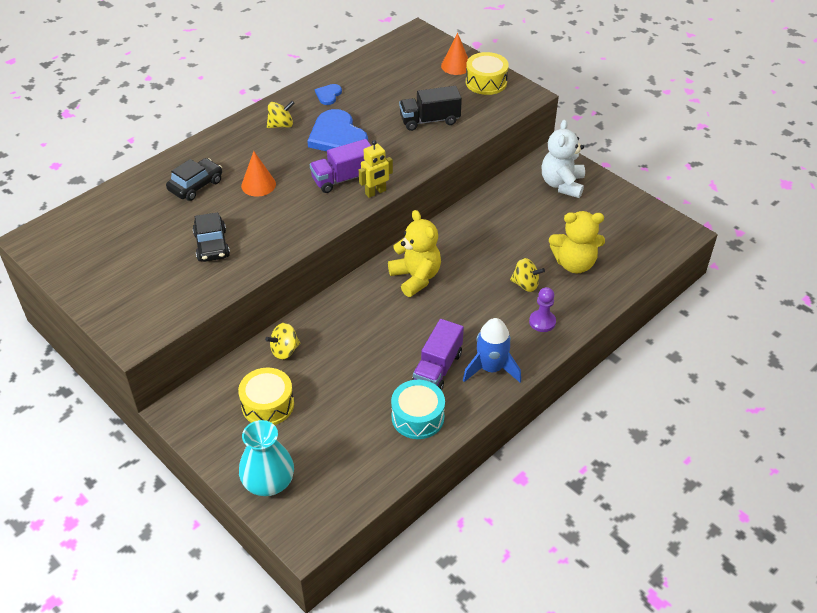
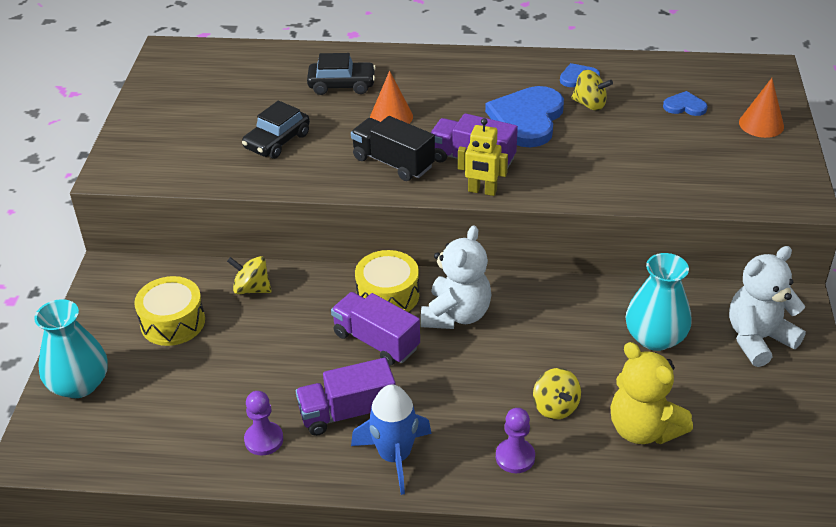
camera: 50 degrees right, 5 degrees down
yellow spinning top [267,101,295,128] -> yellow spinning top moved to [571,70,613,111]
yellow teddy bear [388,210,441,297] -> white teddy bear [421,225,491,329]
turquoise drum [391,380,445,439] -> purple pawn [244,391,283,455]
black truck [399,86,462,131] -> black truck moved to [351,116,435,181]
yellow drum [466,52,509,95] -> yellow drum moved to [355,250,419,312]
none -> purple truck [331,292,420,366]
none -> turquoise vase [626,253,691,351]
none -> blue heart [663,91,708,116]

